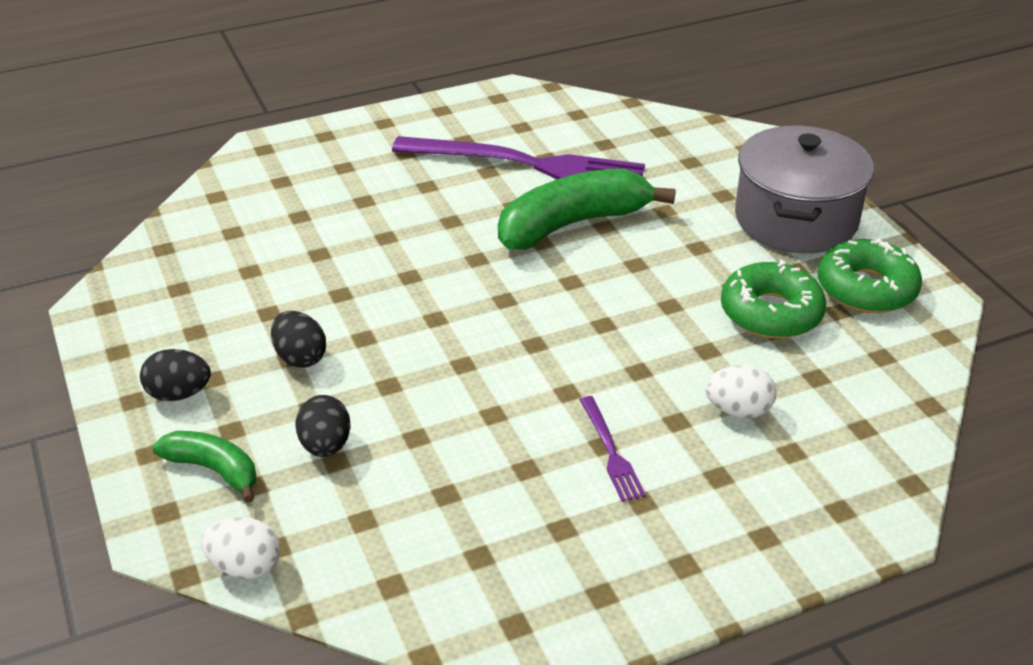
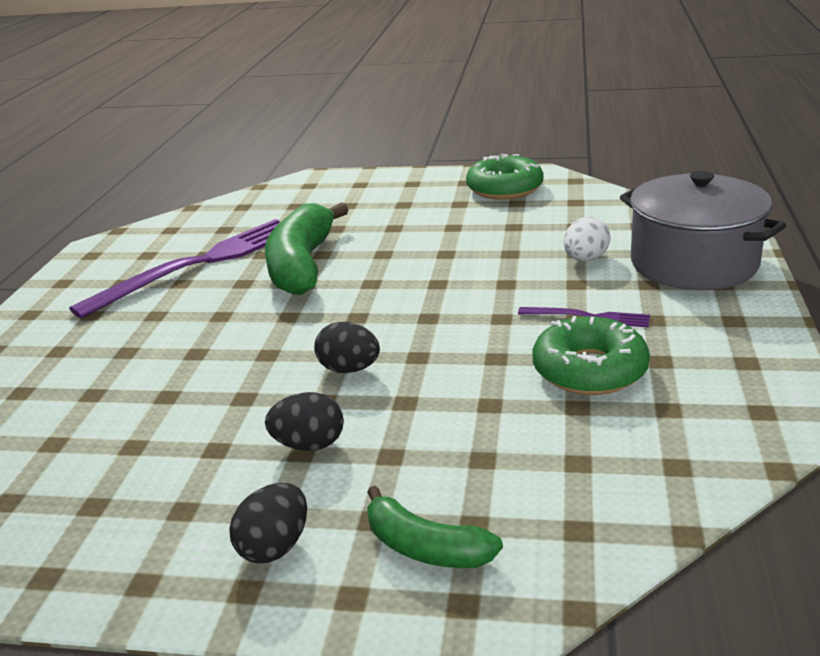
camera: 55 degrees left, 10 degrees down
green banana [153,431,257,503] -> green banana turned 120 degrees counterclockwise [367,486,503,568]
white egg [201,517,281,579] -> none
black egg [296,395,351,457] -> black egg moved to [314,322,380,373]
green donut [721,260,826,339] -> green donut moved to [533,316,650,395]
grey pot [735,126,874,253] -> grey pot moved to [620,171,786,290]

